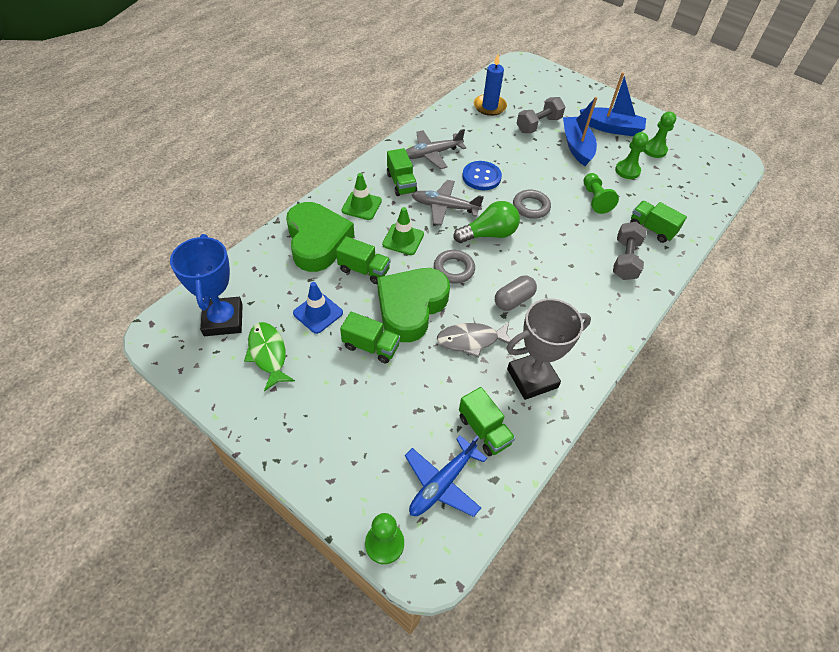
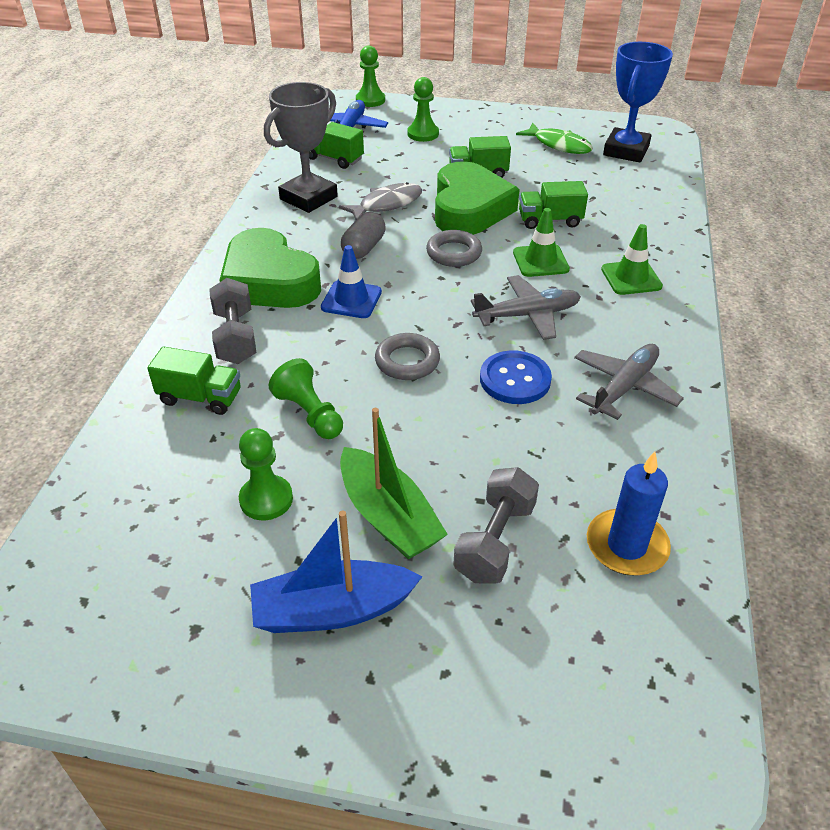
camera: 155 degrees right, 10 degrees down
blue trophy [170,234,243,336] -> blue trophy turned 60 degrees clockwise [603,42,673,162]
green heart [286,202,354,272] -> green heart moved to [219,228,321,308]
blue traffic cone [293,282,343,334] -> blue traffic cone moved to [321,245,382,318]
green truck [387,148,417,196] -> none
green light bulb [454,201,520,243] -> none
blue boat [563,97,597,166] -> green boat [340,408,448,559]
green pawn [644,112,676,158] -> green pawn moved to [407,77,439,142]

